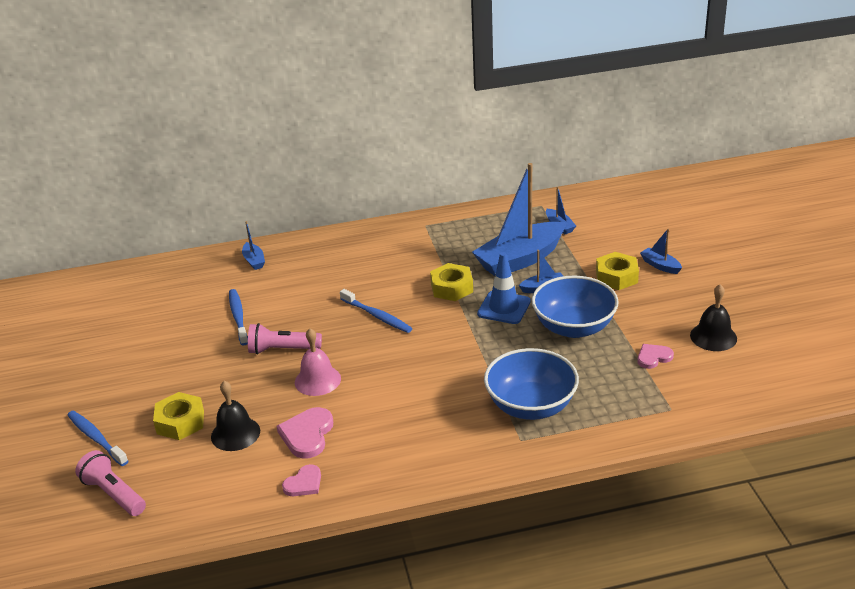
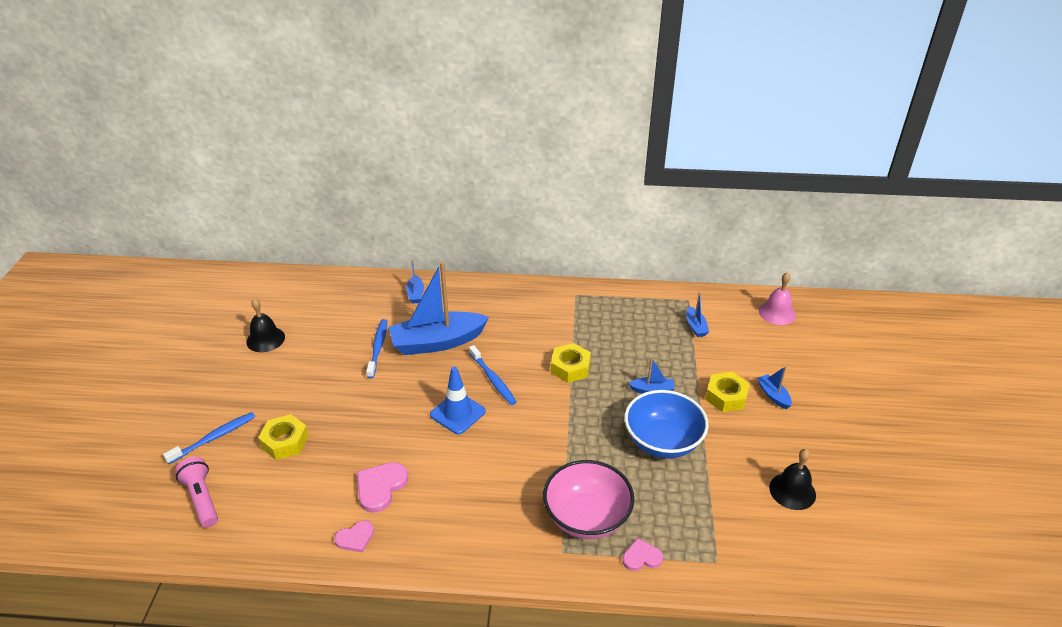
camera: 15 degrees right, 5 degrees up
blue toothbrush [67,411,128,466] -> blue toothbrush turned 75 degrees clockwise [163,412,255,464]
black bell [211,381,260,451] -> black bell moved to [246,298,285,352]
pink flashlight [248,323,322,354] -> none
pink bell [295,328,341,396] -> pink bell moved to [759,272,796,325]
blue boat [472,163,566,276] -> blue boat moved to [389,262,489,355]
blue traffic cone [477,252,531,324] -> blue traffic cone moved to [430,367,486,434]
blue bowl [484,348,579,420] -> pink bowl [543,460,635,539]
pink heart [637,344,674,369] -> pink heart moved to [622,538,663,571]

